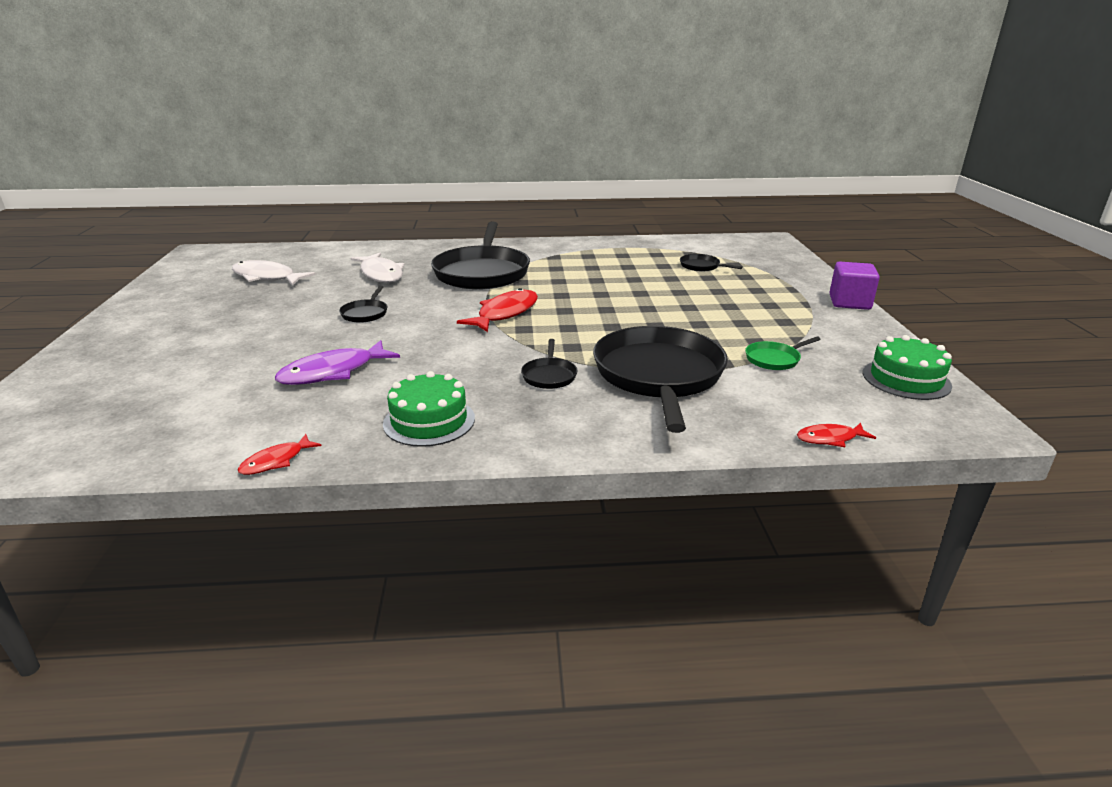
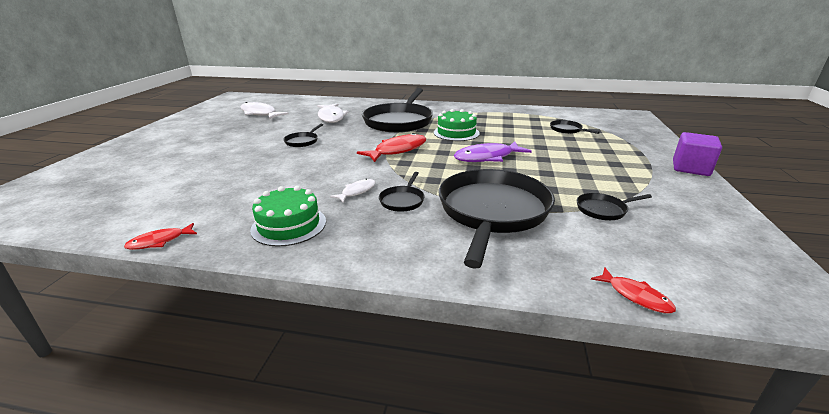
camera: 15 degrees right, 0 degrees up
purple fish [275,340,400,385] -> purple fish moved to [454,141,532,162]
green pan [745,336,821,370] -> black pan [577,193,652,220]
red fish [797,423,876,447] -> red fish turned 135 degrees counterclockwise [591,268,676,314]
green cake [863,335,952,400] -> green cake moved to [434,109,480,141]
none -> white fish [330,179,375,203]

